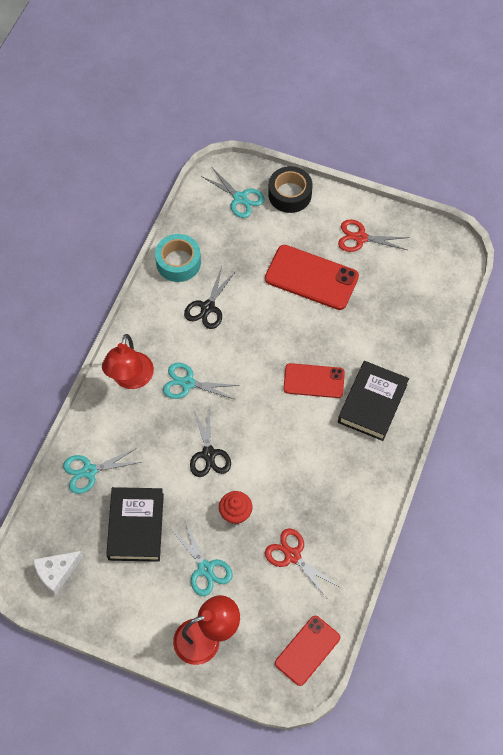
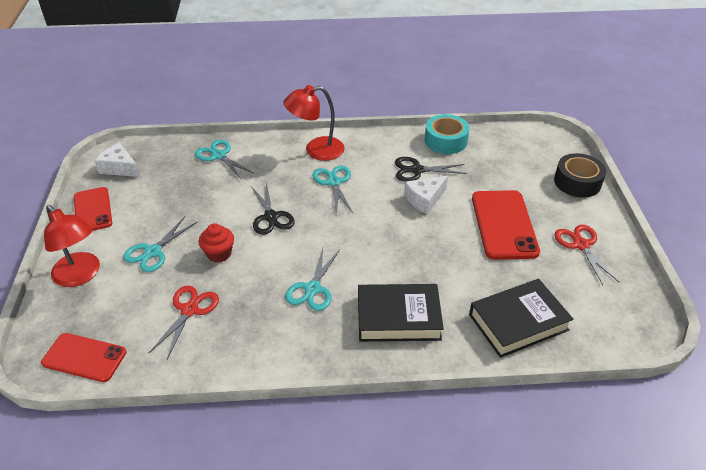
camera: 65 degrees right, 20 degrees down
black book [106,487,164,562] -> black book moved to [469,279,573,358]
black scissors [190,405,231,477] -> black scissors turned 75 degrees counterclockwise [251,182,295,235]
turquoise scissors [201,168,265,218] -> turquoise scissors moved to [285,248,340,311]
red phone [283,363,345,398] -> red phone moved to [74,187,112,231]
none -> white cheese [404,176,448,214]

